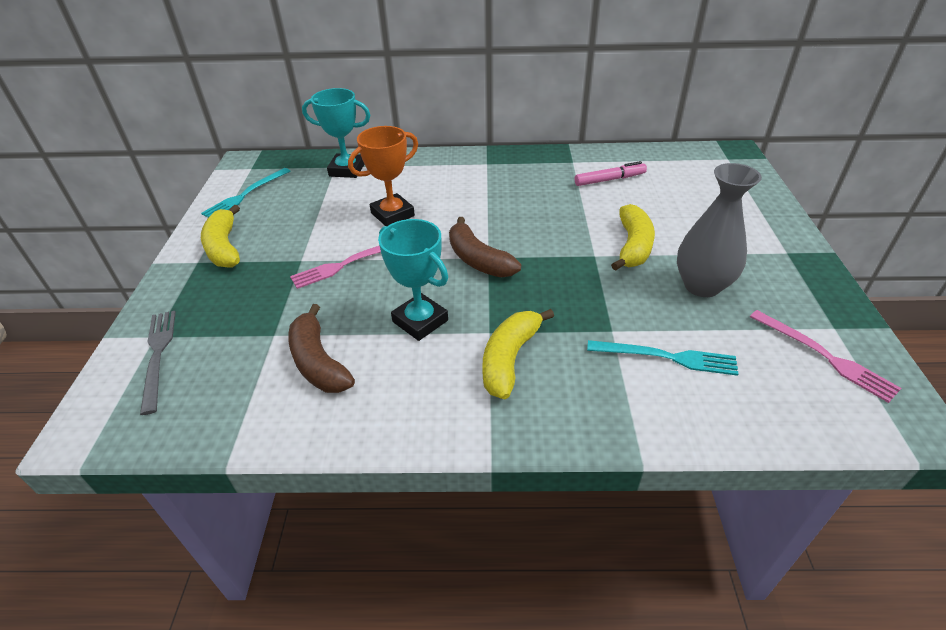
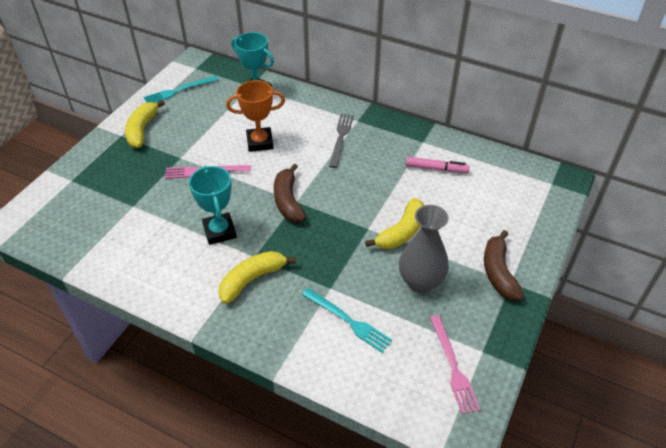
camera: 25 degrees right, 5 degrees up
grey fork [140,311,176,415] -> grey fork moved to [329,113,354,168]
brown banana [288,304,355,393] -> brown banana moved to [484,230,524,300]

